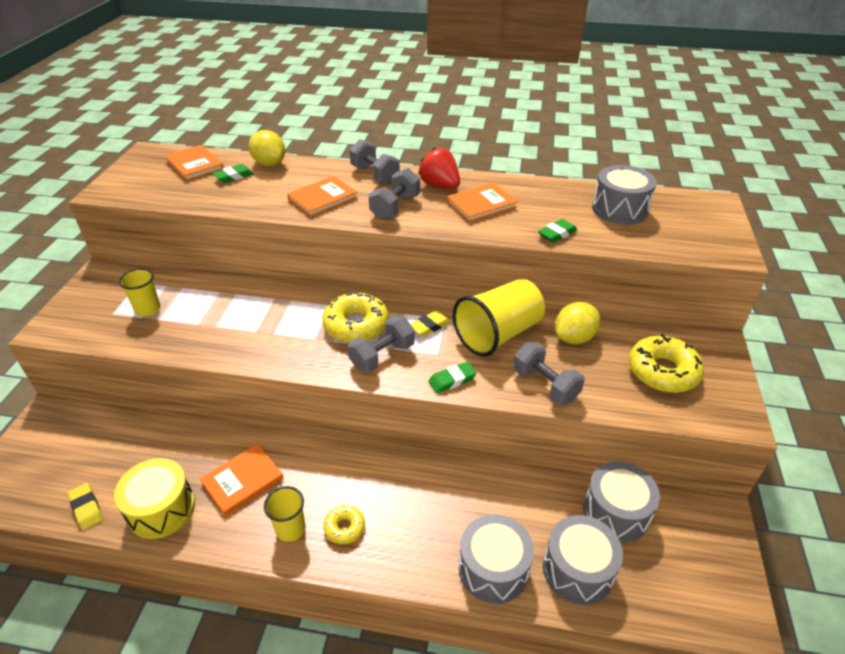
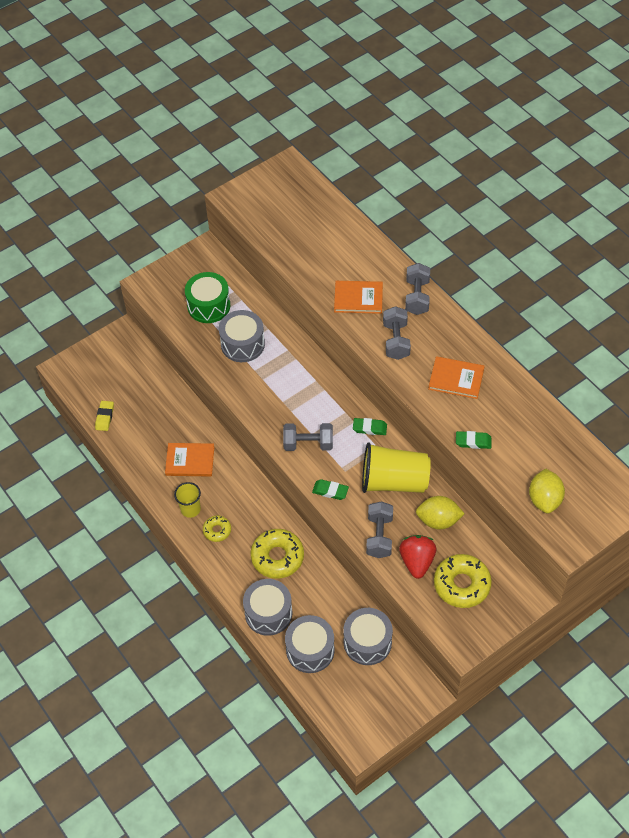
camera: 45 degrees right, 15 degrees up
yellow drum [114,458,195,539] -> none
yellow cup [119,268,161,316] -> green drum [185,272,230,323]
orange book [165,145,224,181] -> none
green eraser [213,164,254,183] -> green eraser moved to [353,418,387,435]
yellow lemon [248,130,285,166] -> yellow lemon moved to [529,468,565,513]
yellow donut [322,291,389,343] -> yellow donut moved to [251,529,304,579]
grey dumbbell [368,168,420,220] -> grey dumbbell turned 75 degrees counterclockwise [383,306,411,360]
yellow eraser [410,311,451,337] -> none
red strawberry [418,147,460,189] -> red strawberry moved to [399,535,436,579]
grey drum [592,165,657,225] -> grey drum moved to [219,310,265,362]

